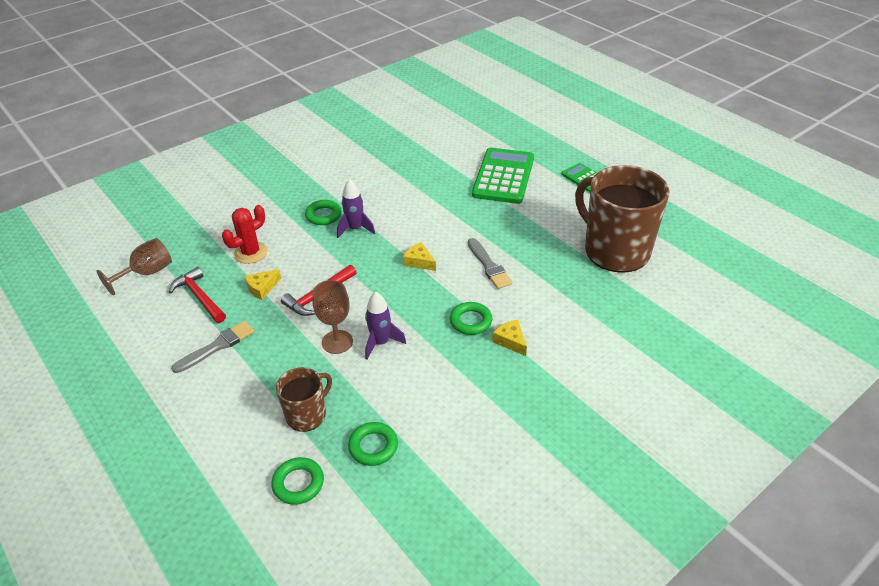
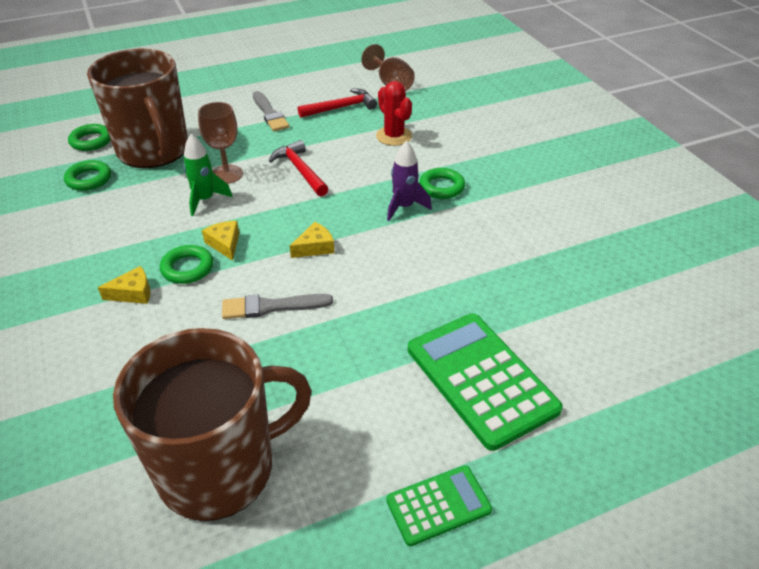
camera: 105 degrees right, 0 degrees up
yellow cheese [245,269,281,300] -> yellow cheese moved to [202,221,239,261]
brown mug [276,367,332,432] -> brown mug [87,49,188,168], size x2.00
purple rocket [365,292,406,360] -> green rocket [183,134,233,216]
green calculator [472,148,534,204] -> green calculator turned 150 degrees counterclockwise [408,313,563,451]

